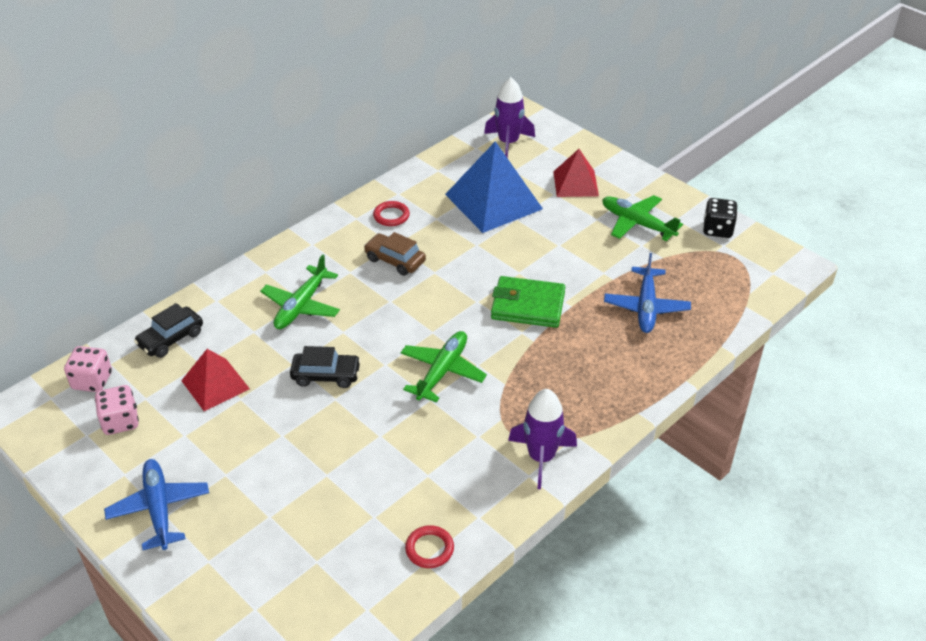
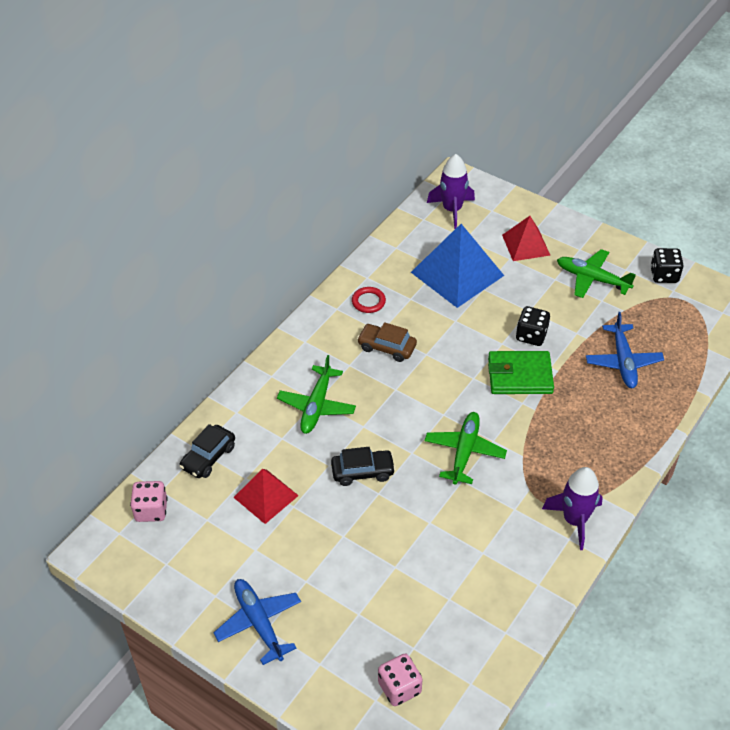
camera: 10 degrees left, 5 degrees up
pink dice [95,385,139,435] -> pink dice moved to [378,653,422,706]
red ring [405,525,454,568] -> none
none -> black dice [516,306,550,346]

